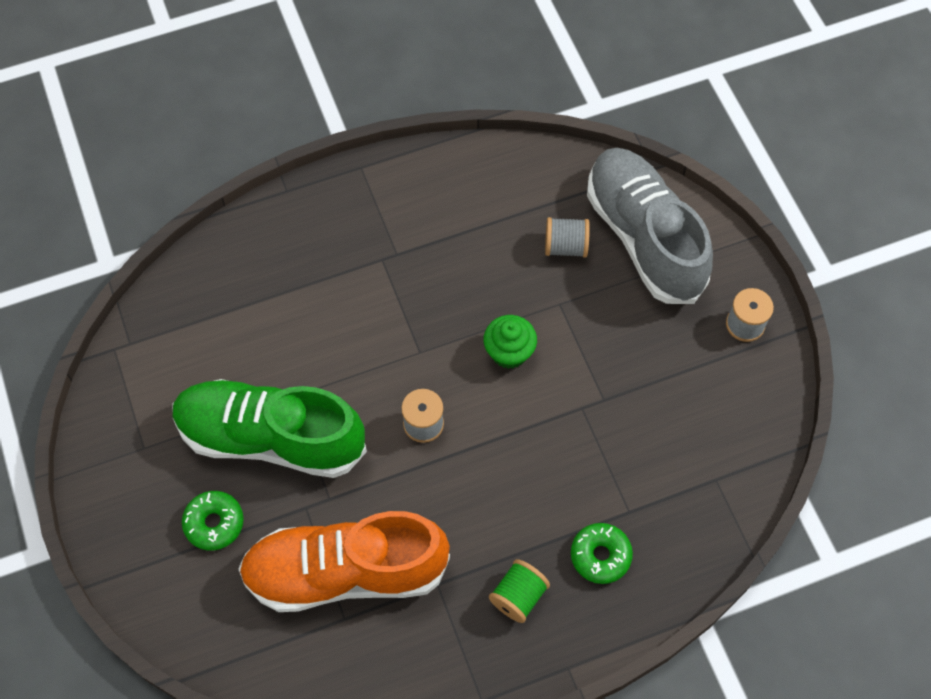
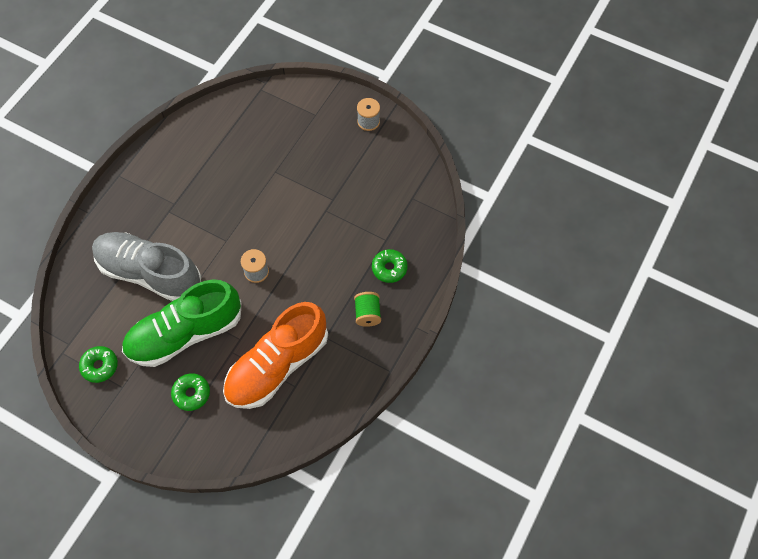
camera: 40 degrees left, 0 degrees up
green cupcake [483,315,537,369] -> none
grey spool [545,217,590,258] -> none
grey shoe [587,148,713,304] -> grey shoe moved to [92,232,201,301]
none -> green donut [79,346,118,383]

